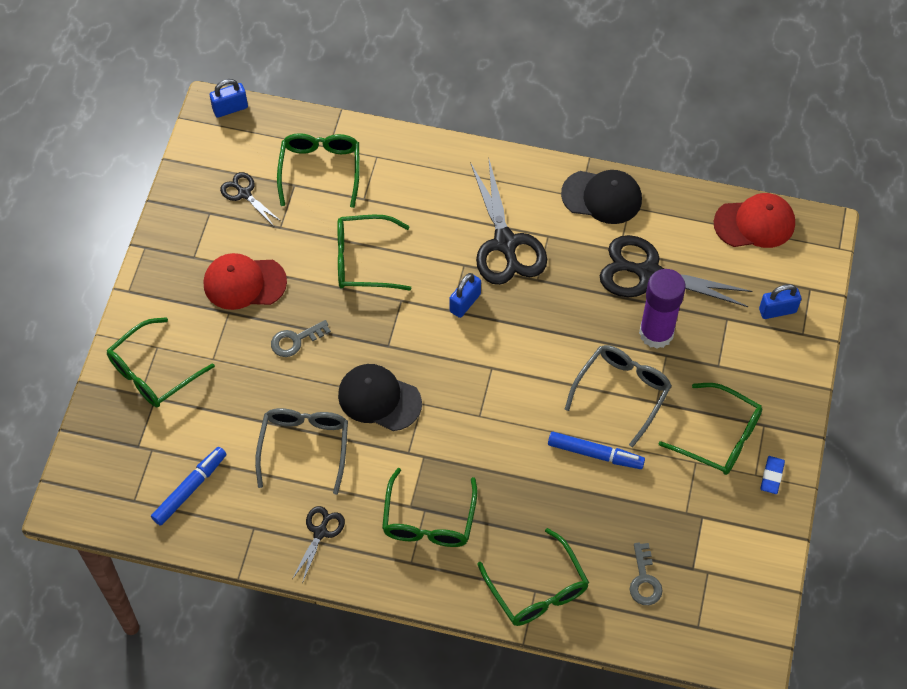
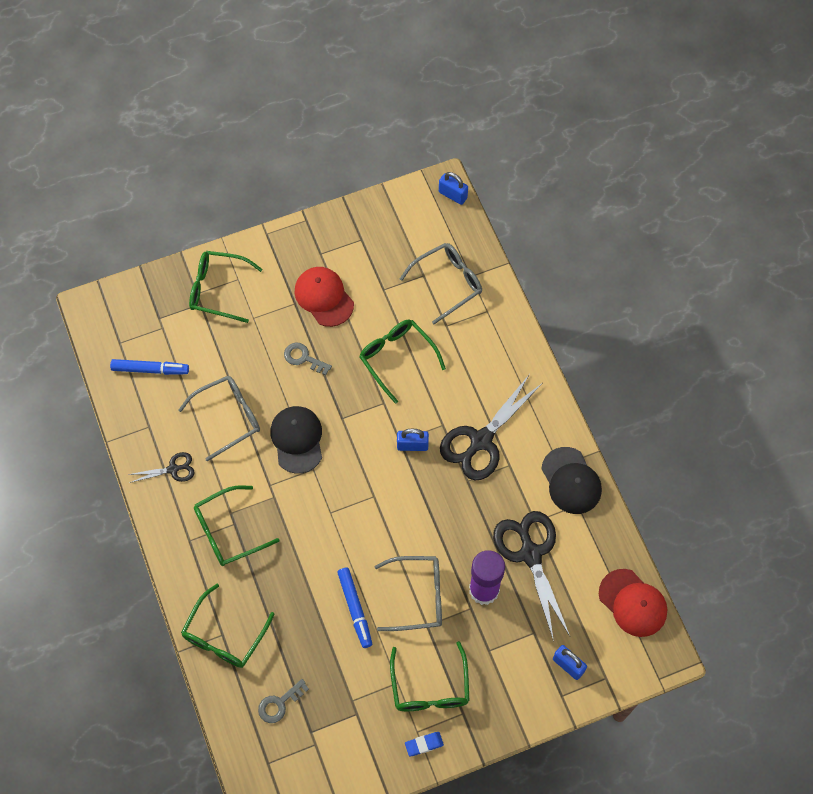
camera: 55 degrees right, 5 degrees up
black scissors [220,172,282,226] -> none
green glasses [277,133,360,208] -> grey glasses [400,243,482,324]

